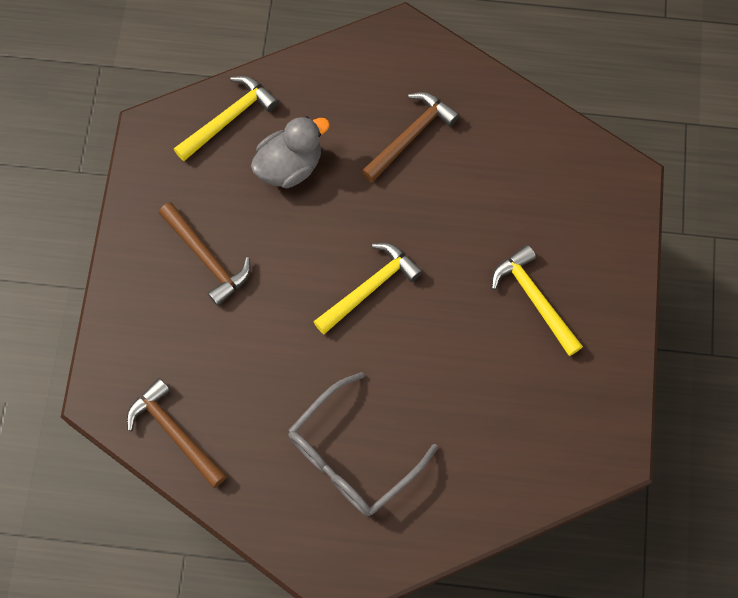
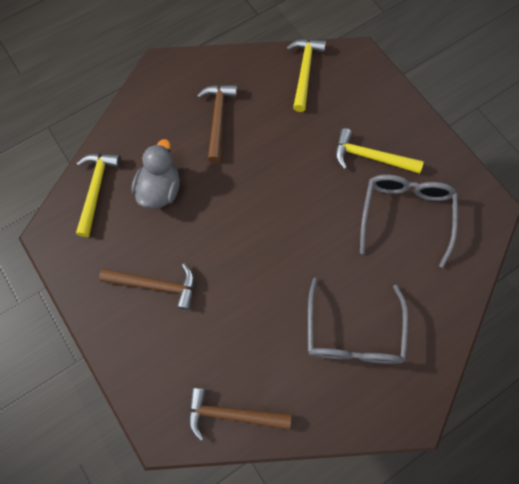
camera: 40 degrees left, 0 degrees up
yellow hammer [313,243,423,334] -> yellow hammer moved to [286,39,326,112]
none -> grey glasses [360,174,458,268]

